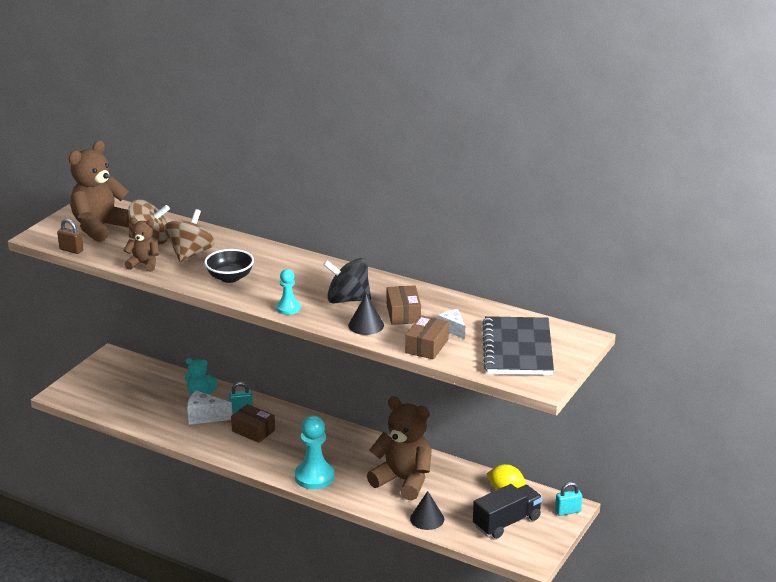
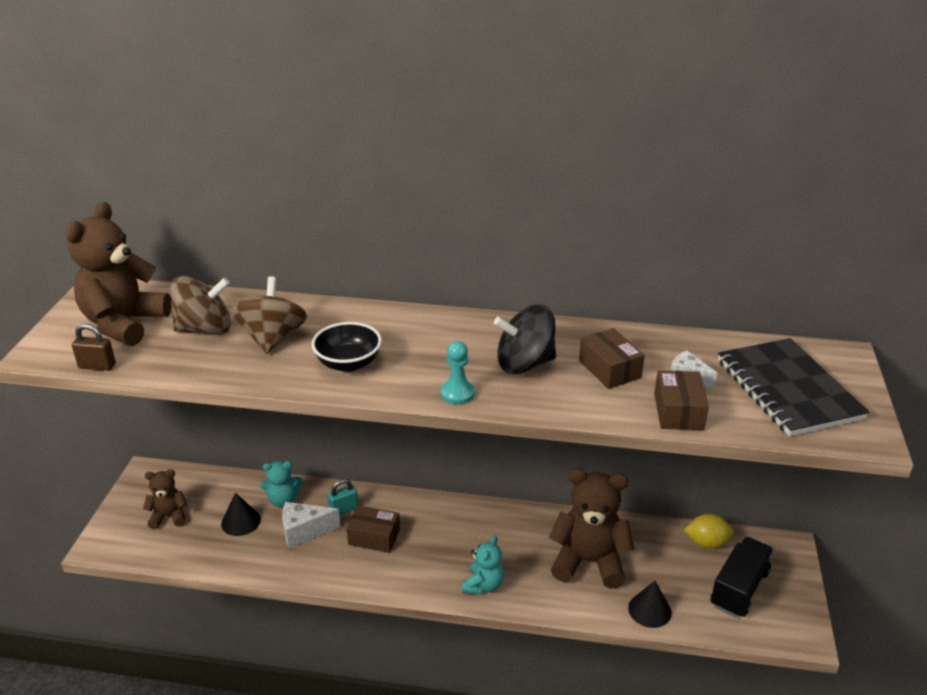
camera: 20 degrees left, 5 degrees up
brown teddy bear [124,218,159,272] -> brown teddy bear moved to [143,470,187,529]
turquoise pawn [295,416,334,489] -> turquoise teddy bear [462,535,504,595]
black cone [348,294,384,335] -> black cone moved to [221,493,261,536]
turquoise padlock [555,482,582,516] -> none

